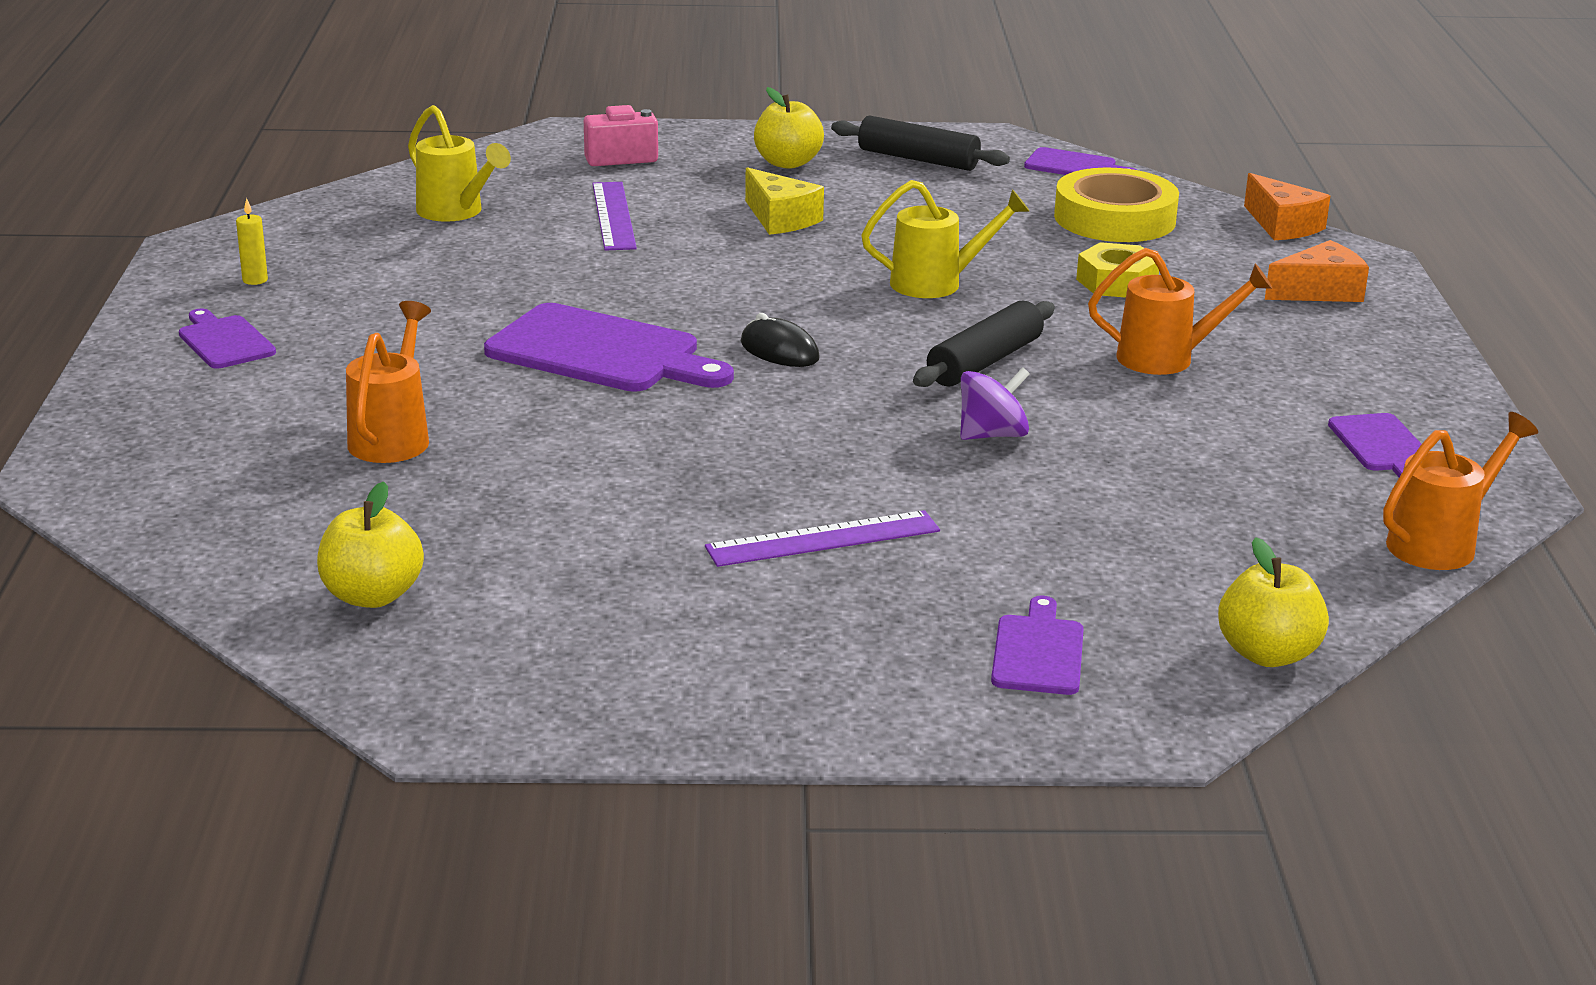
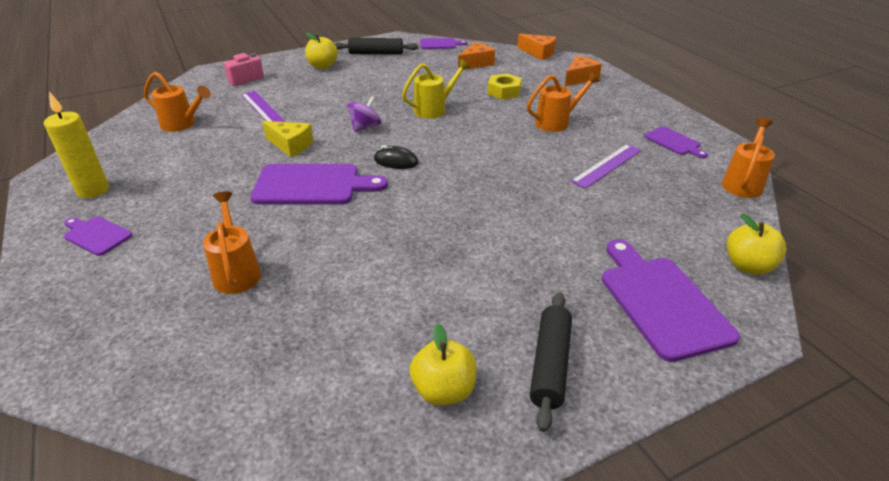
camera: 25 degrees left, 10 degrees up
yellow candle [236,198,268,285] -> yellow candle [44,92,109,198], size x2.16
yellow apple [317,481,424,608] -> yellow apple moved to [410,324,477,406]
yellow watering can [408,105,511,222] -> orange watering can [144,72,211,132]
purple ruler [705,510,940,567] -> purple ruler moved to [571,144,642,189]
yellow cheese [745,167,824,235] -> yellow cheese moved to [262,121,313,157]
black rolling pin [913,300,1055,387] -> black rolling pin moved to [530,292,572,432]
purple spinning top [960,368,1030,440] -> purple spinning top moved to [347,96,381,132]
purple cutting board [991,596,1084,695] -> purple cutting board [602,239,740,362], size x1.86
yellow tape [1054,168,1179,242] -> orange cheese [458,42,495,70]

